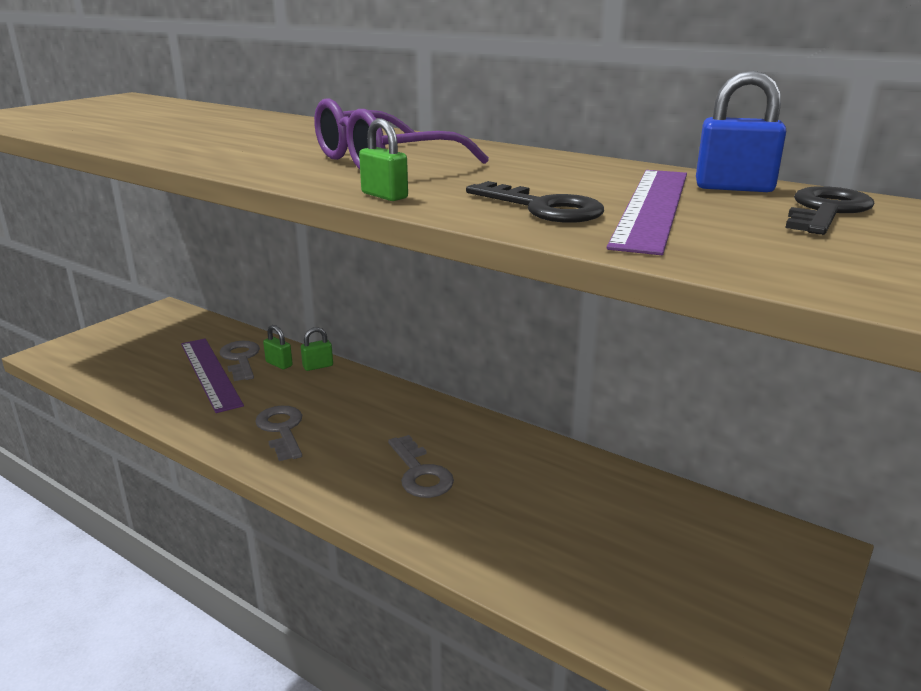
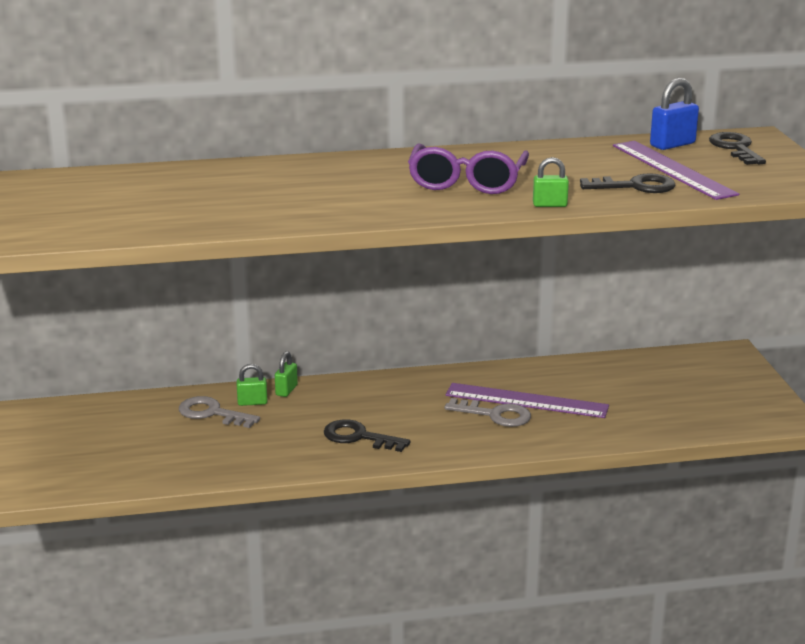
camera: 45 degrees left, 0 degrees up
purple ruler [181,338,244,413] -> purple ruler moved to [446,383,609,418]
grey key [255,406,302,461] -> black key [324,419,411,452]

